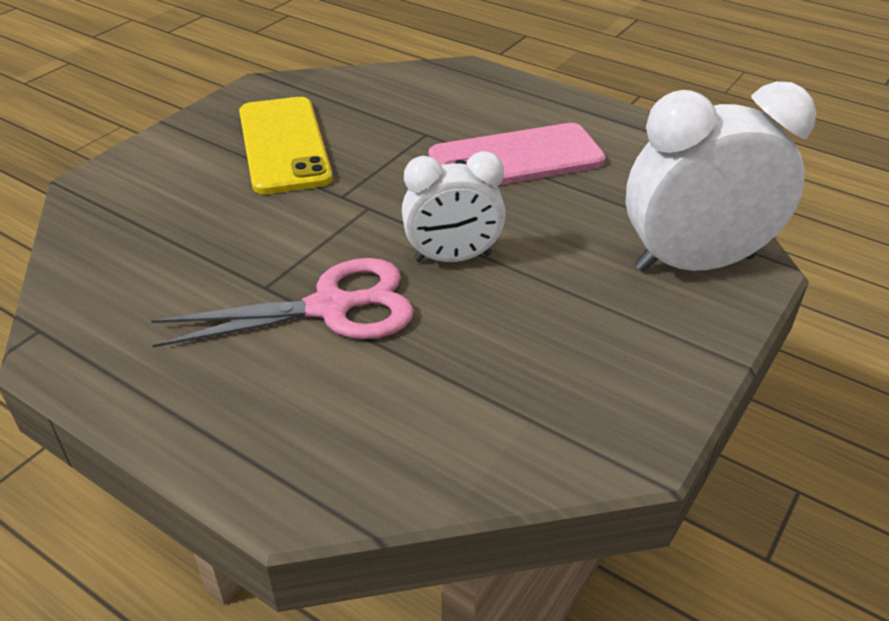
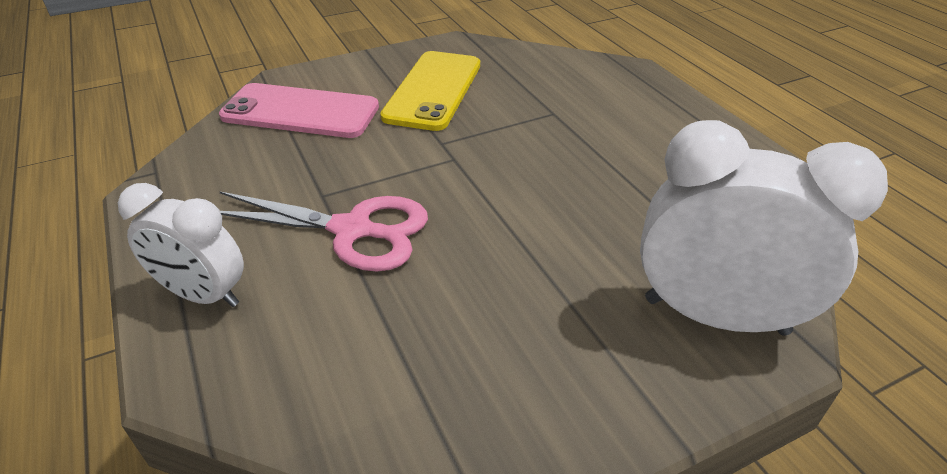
camera: 30 degrees right, 0 degrees up
white clock [402,151,506,262] -> white clock moved to [118,183,244,307]
pink phone [428,123,606,185] -> pink phone moved to [219,83,379,138]

